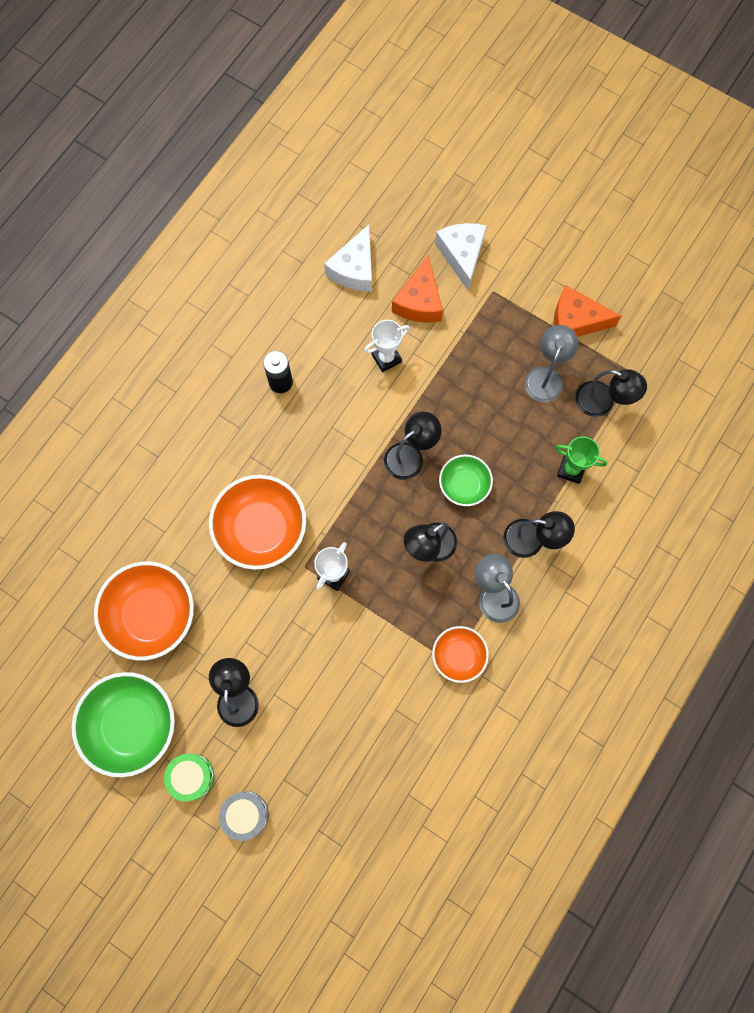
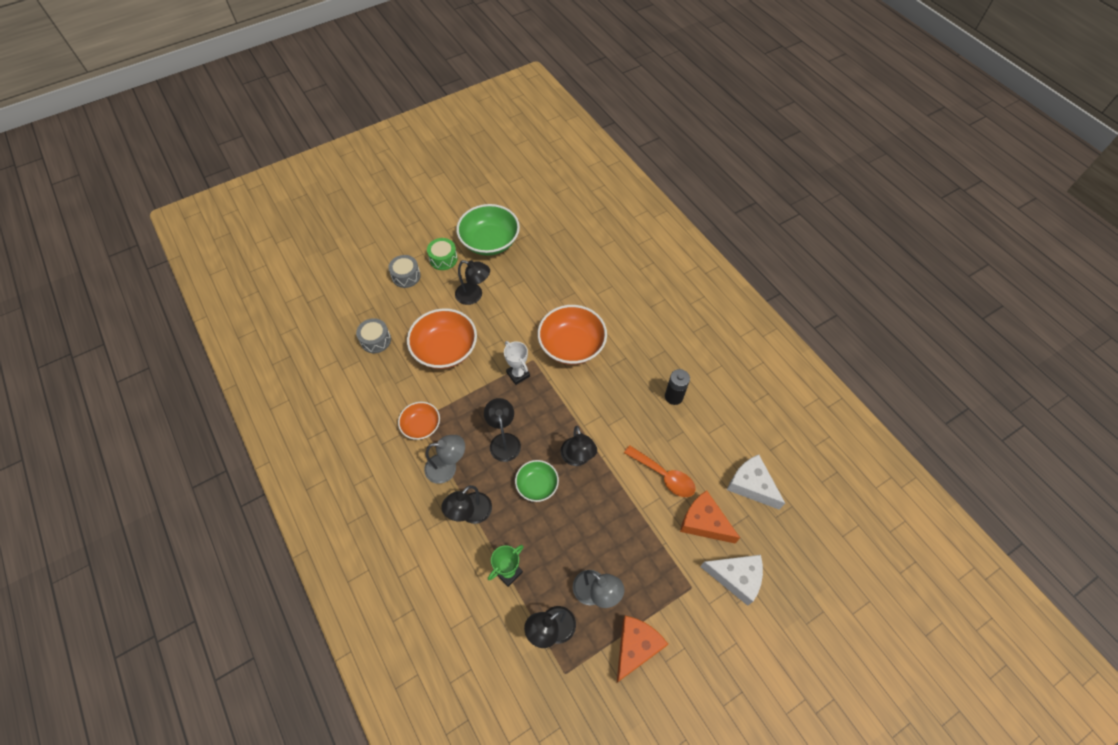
camera: 115 degrees right, 15 degrees down
orange bowl [94,561,194,661] -> orange bowl moved to [407,308,477,369]
white trophy [364,320,410,372] -> orange spoon [624,445,696,497]
none -> grey drum [356,318,391,353]

